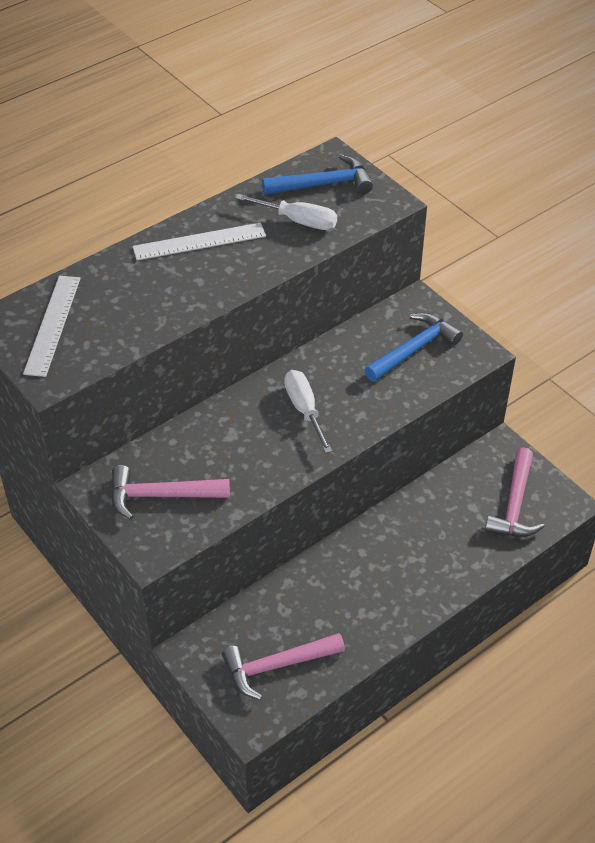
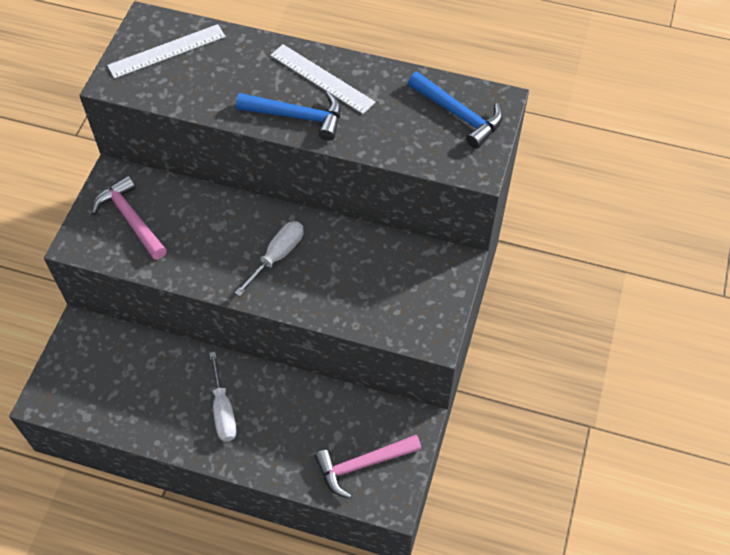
camera: 55 degrees right, 10 degrees up
pink hammer [222,633,345,700] -> none
white screwdriver [235,194,337,230] -> white screwdriver moved to [209,352,237,442]
blue hammer [364,313,463,382] -> blue hammer moved to [236,91,341,141]

